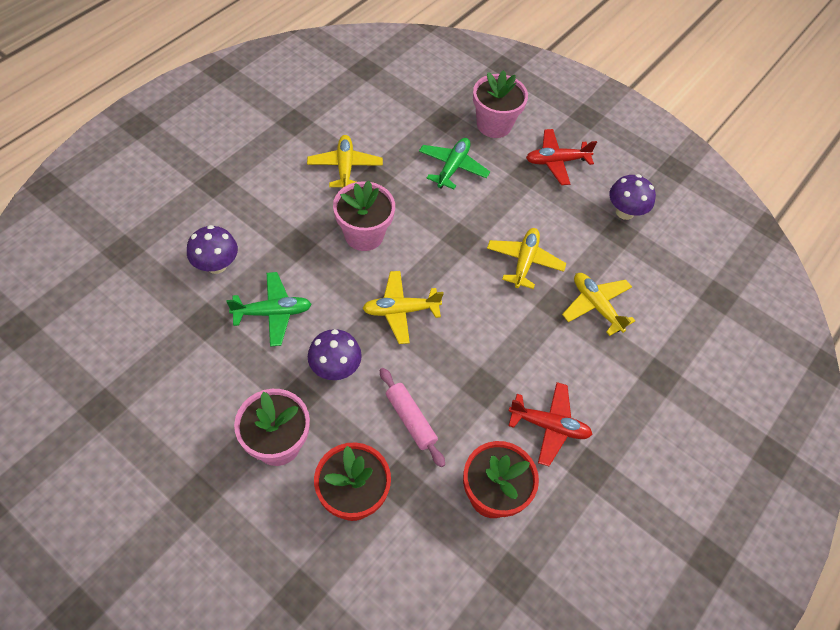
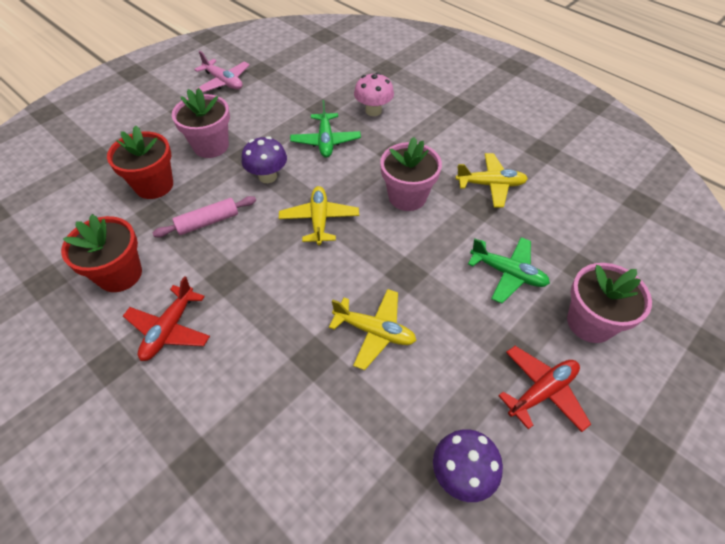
camera: 100 degrees right, 5 degrees down
purple mushroom [187,225,238,274] -> pink mushroom [354,72,394,116]
red plane [526,129,597,185] -> red plane turned 60 degrees clockwise [498,346,591,432]
yellow plane [562,273,635,336] -> none
none -> pink plane [194,51,250,93]

